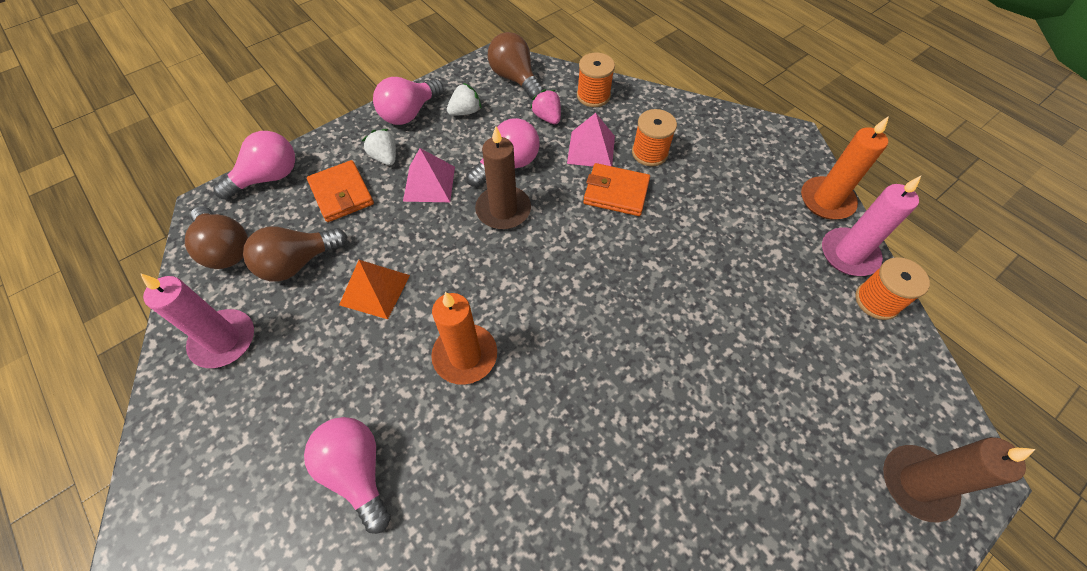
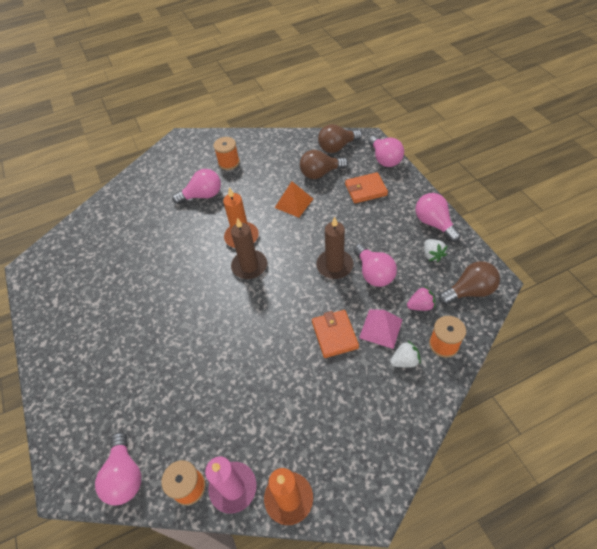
camera: 110 degrees right, 5 degrees down
pink candle [140,273,254,368] -> none
brown light bulb [243,226,347,282] -> brown light bulb turned 90 degrees counterclockwise [300,150,348,179]
white strawberry [362,129,396,165] -> white strawberry moved to [390,340,421,367]
pink pyramid [403,148,455,202] -> none
orange wallet [583,163,650,216] -> orange wallet turned 45 degrees counterclockwise [312,310,359,358]
orange spool [632,109,677,166] -> orange spool moved to [213,137,240,170]
brown candle [883,437,1036,523] -> brown candle moved to [231,218,267,279]
none -> pink light bulb [95,432,141,505]

